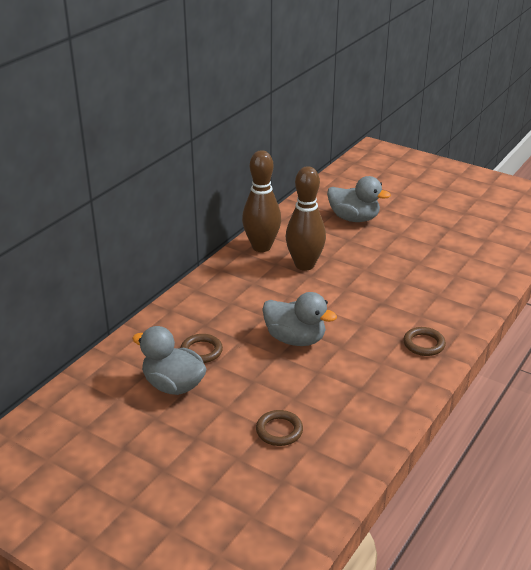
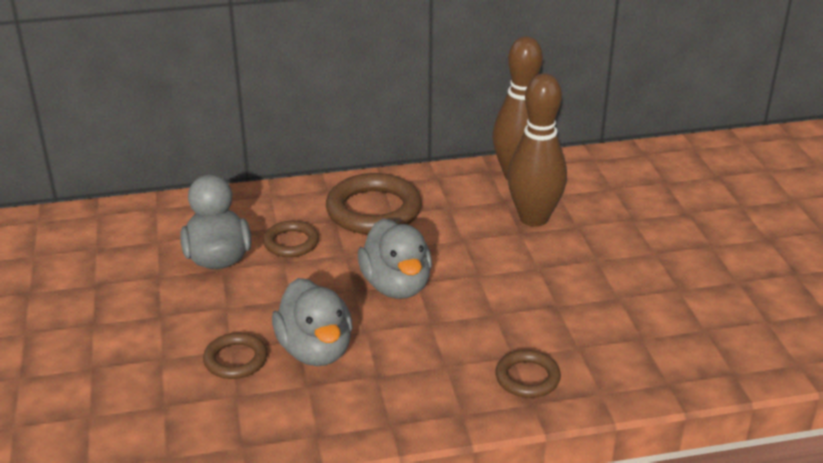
camera: 45 degrees right, 0 degrees up
grey duck [327,176,391,222] -> grey duck moved to [272,278,353,366]
none -> brown ring [326,173,422,234]

